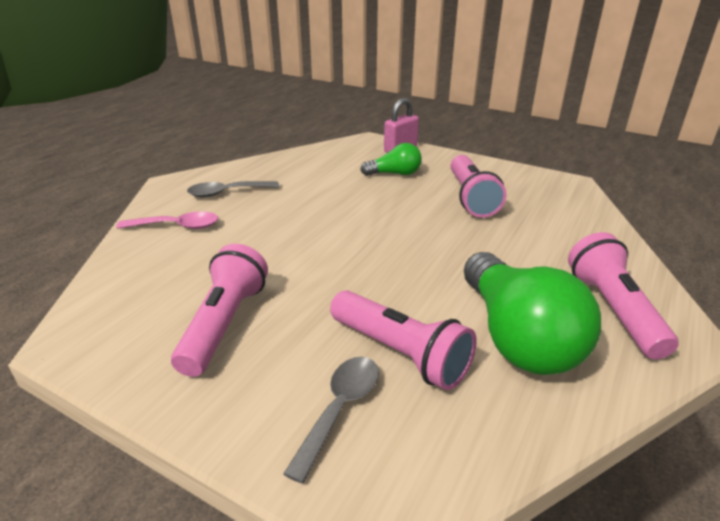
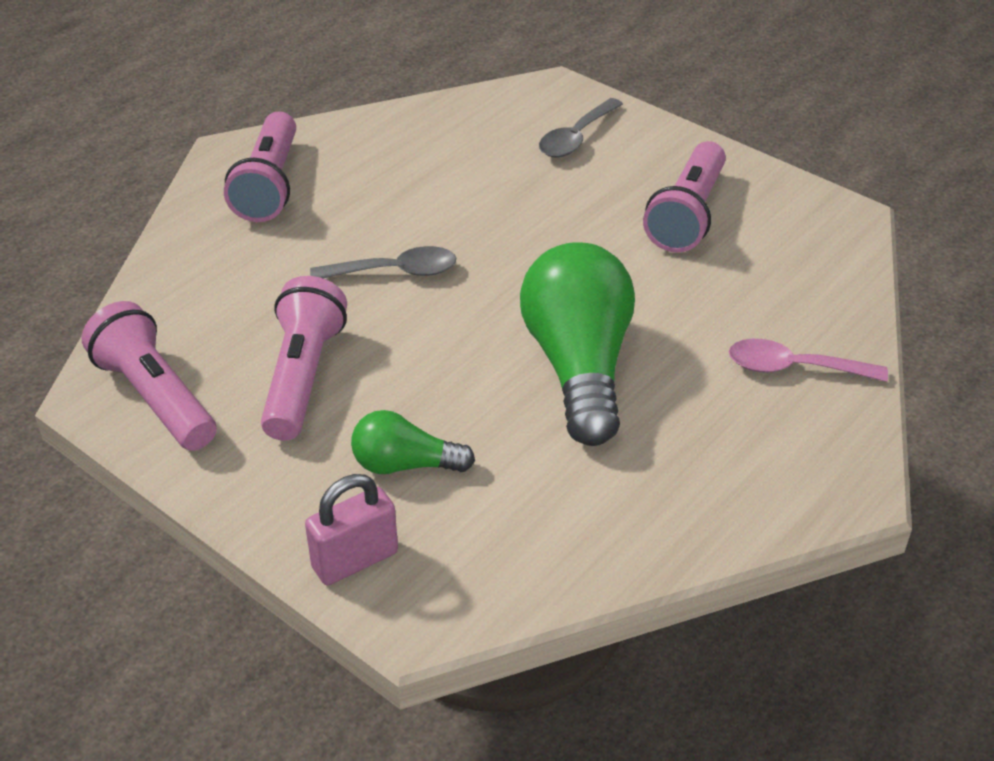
camera: 170 degrees left, 10 degrees up
grey spoon [187,181,279,197] -> grey spoon moved to [310,246,456,278]
pink flashlight [330,290,477,390] -> pink flashlight moved to [81,301,216,451]
green light bulb [464,252,601,375] -> green light bulb moved to [520,242,635,446]

